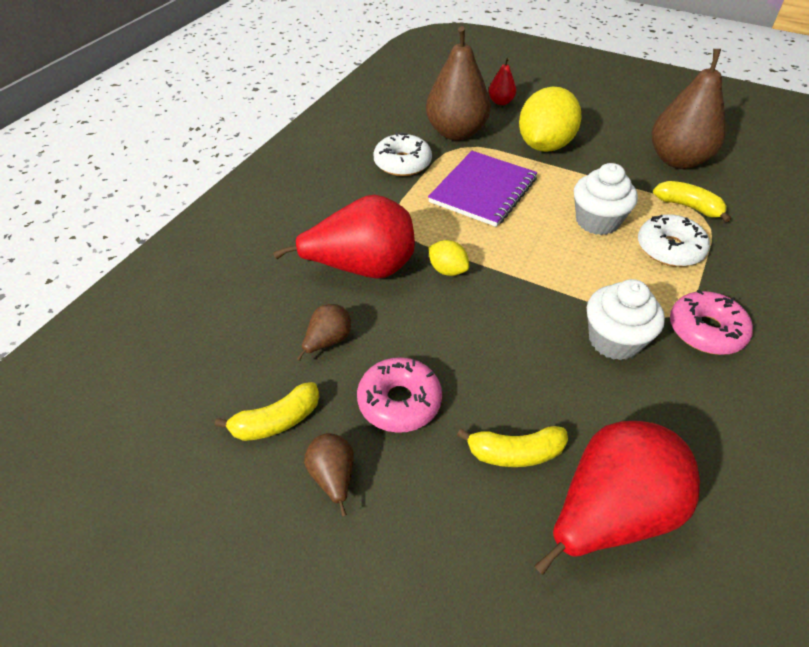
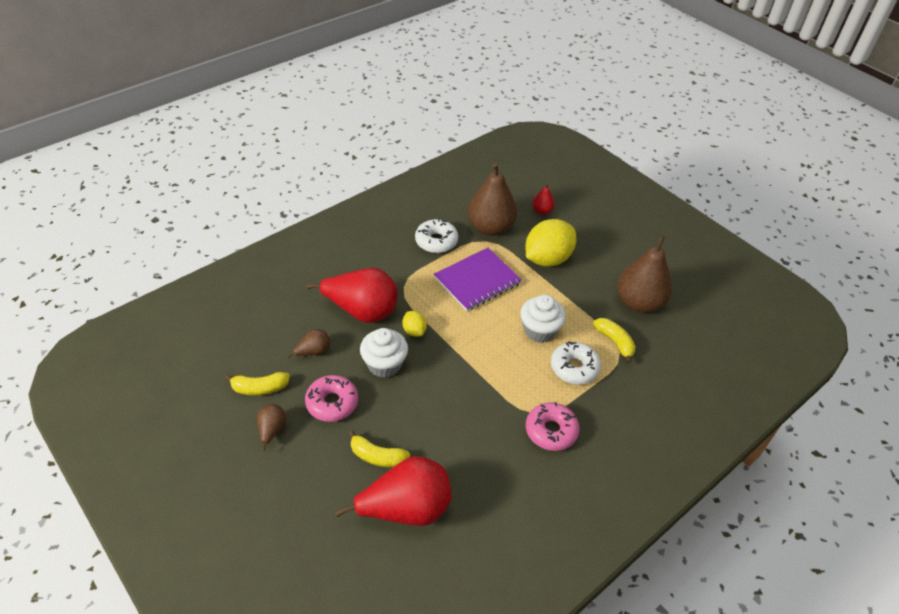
camera: 20 degrees right, 0 degrees up
white cupcake [587,279,665,360] -> white cupcake moved to [360,328,408,378]

